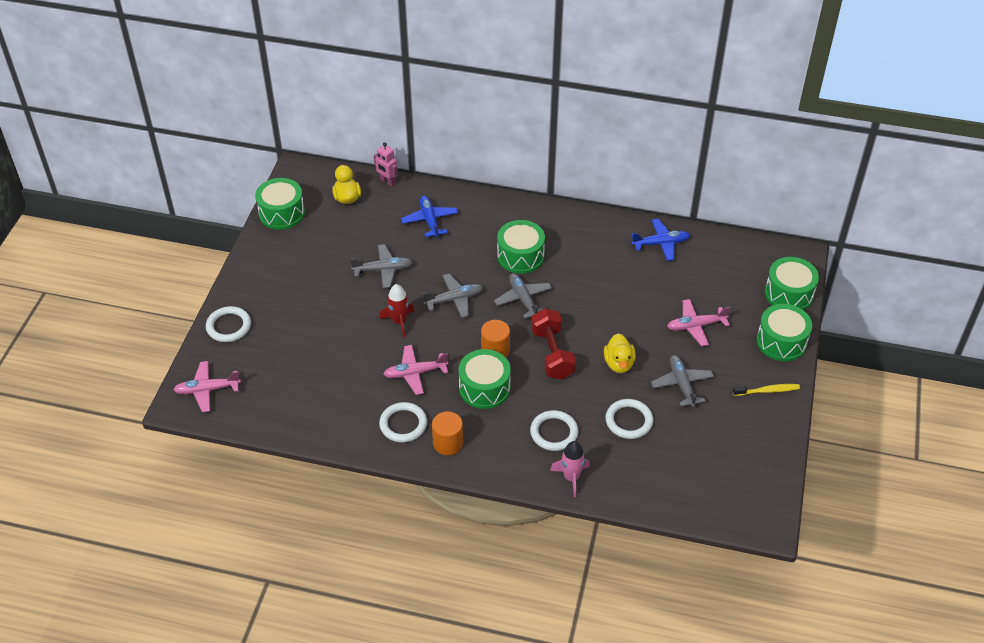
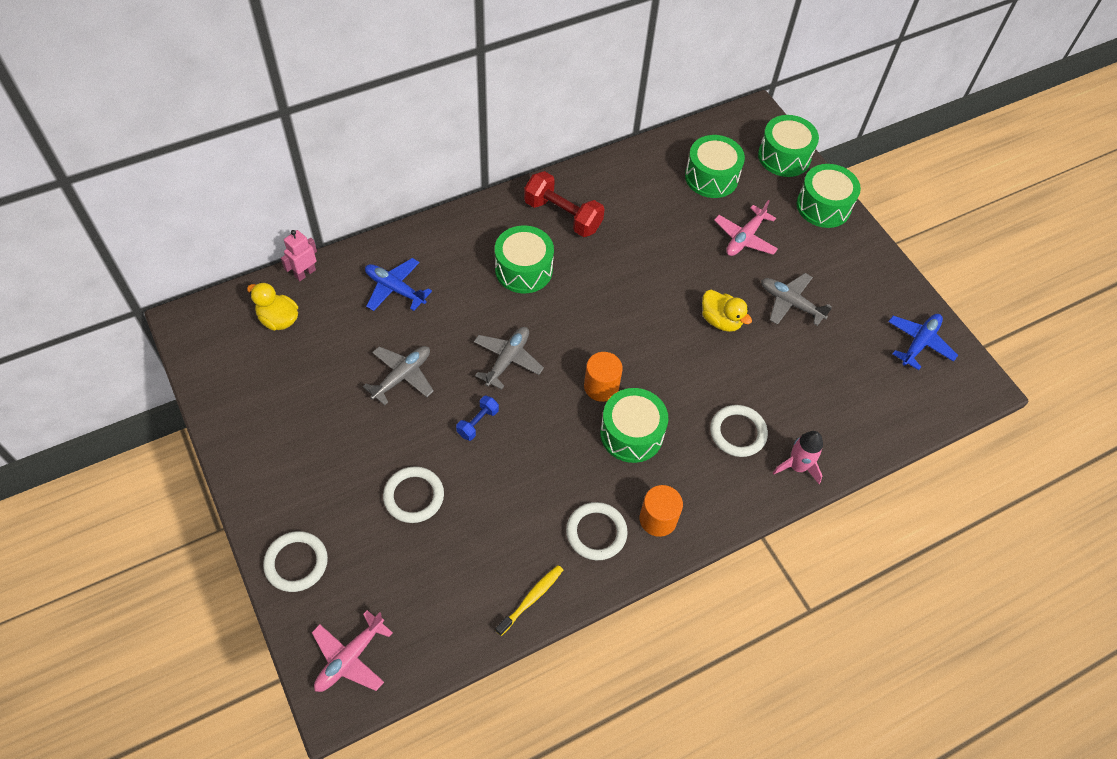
camera: 45 degrees left, 10 degrees up
green drum [255,178,305,230] -> green drum moved to [685,135,745,198]
pink robot [374,142,398,187] -> pink robot turned 135 degrees clockwise [281,230,317,281]
red rocket [380,284,415,337] -> blue dumbbell [456,396,499,441]
pink plane [384,345,448,395] -> none
grey plane [494,273,552,319] -> none
red dumbbell [531,308,576,380] -> red dumbbell moved to [524,171,605,237]
white ring [605,399,654,439] -> white ring moved to [383,466,444,523]
blue plane [631,219,690,261] -> blue plane moved to [888,314,958,370]
yellow toothbrush [733,384,800,396] -> yellow toothbrush moved to [495,565,563,636]

